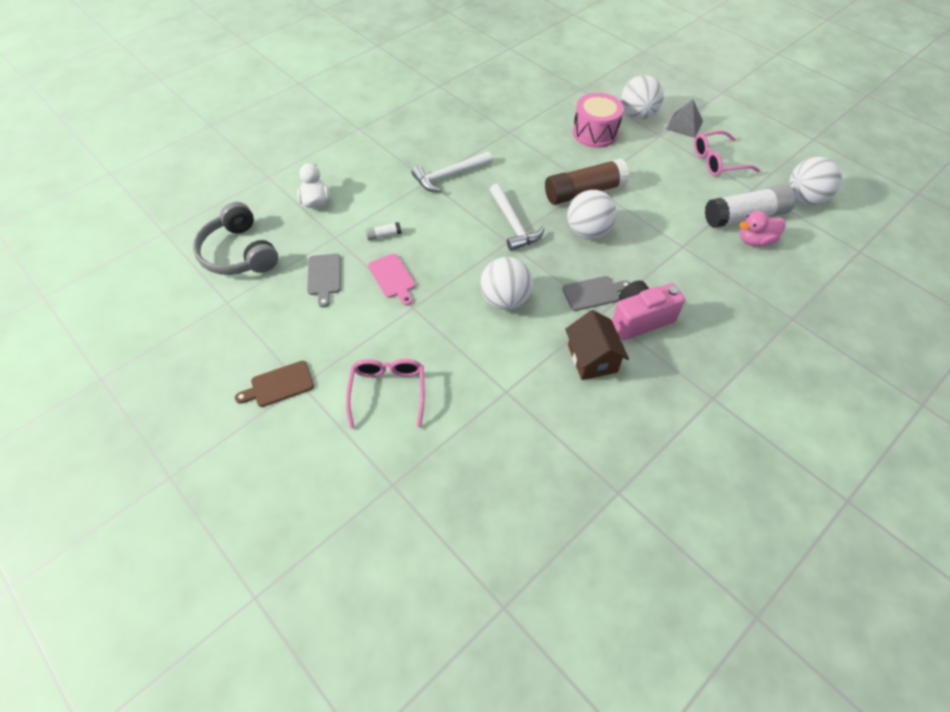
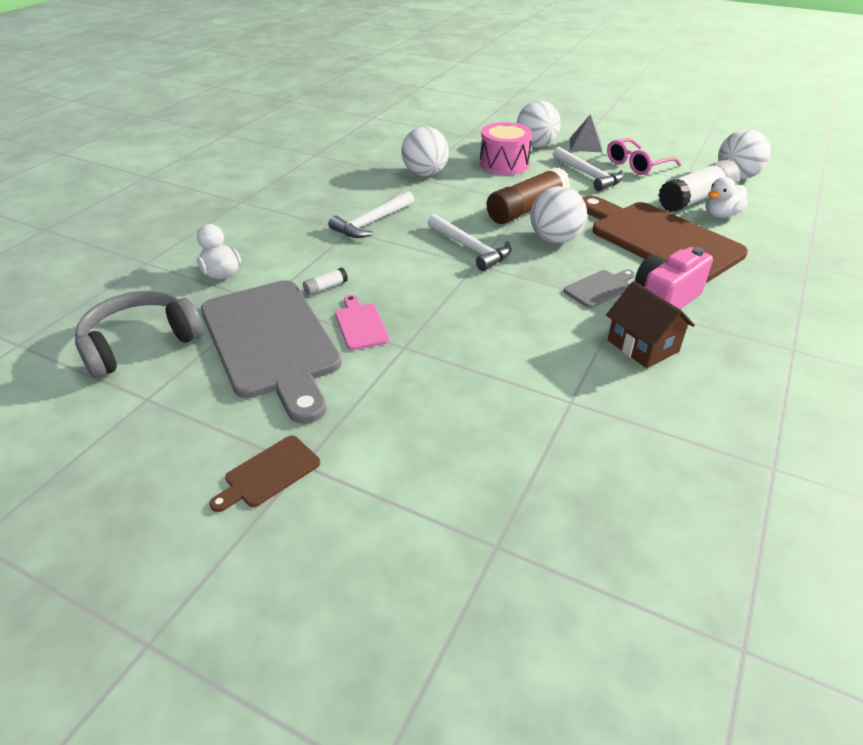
camera: 20 degrees left, 15 degrees down
grey headphones [193,202,278,275] -> grey headphones turned 105 degrees clockwise [75,291,204,378]
grey cutting board [307,254,341,307] -> grey cutting board [201,280,342,424], size x2.40
pink glasses [346,359,425,429] -> none
pink cutting board [368,254,416,306] -> pink cutting board turned 150 degrees counterclockwise [335,295,390,350]
white ball [480,257,533,310] -> white ball moved to [401,127,449,176]
pink duck [739,211,786,247] -> white duck [705,177,748,218]
none -> white hammer [553,147,624,191]
none -> brown cutting board [583,196,748,283]

